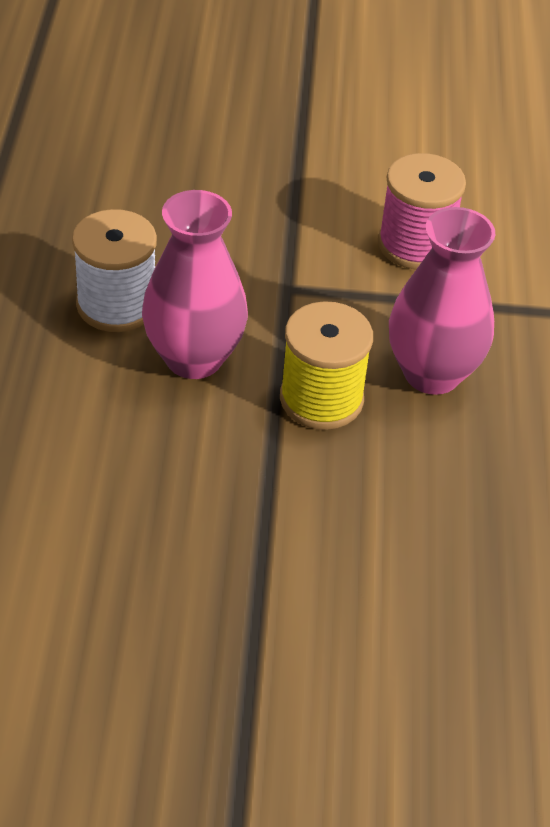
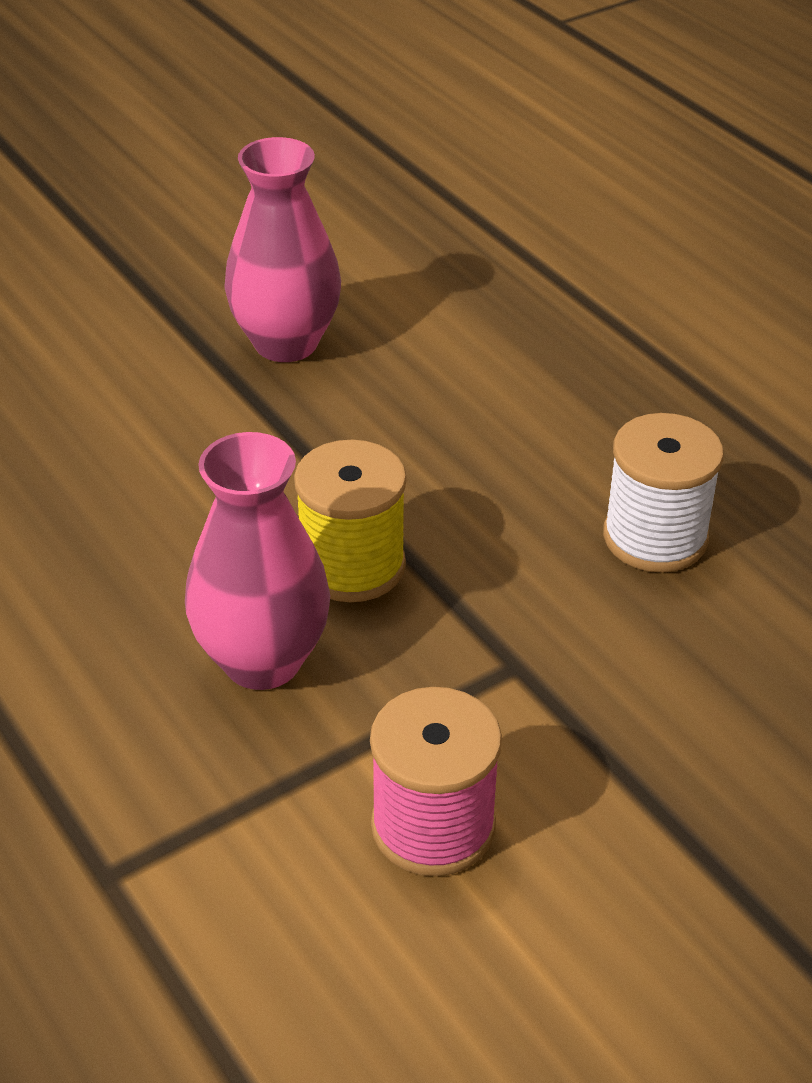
camera: 145 degrees right, 5 degrees down
pink vase [142,190,248,379] -> pink vase moved to [224,137,341,362]

